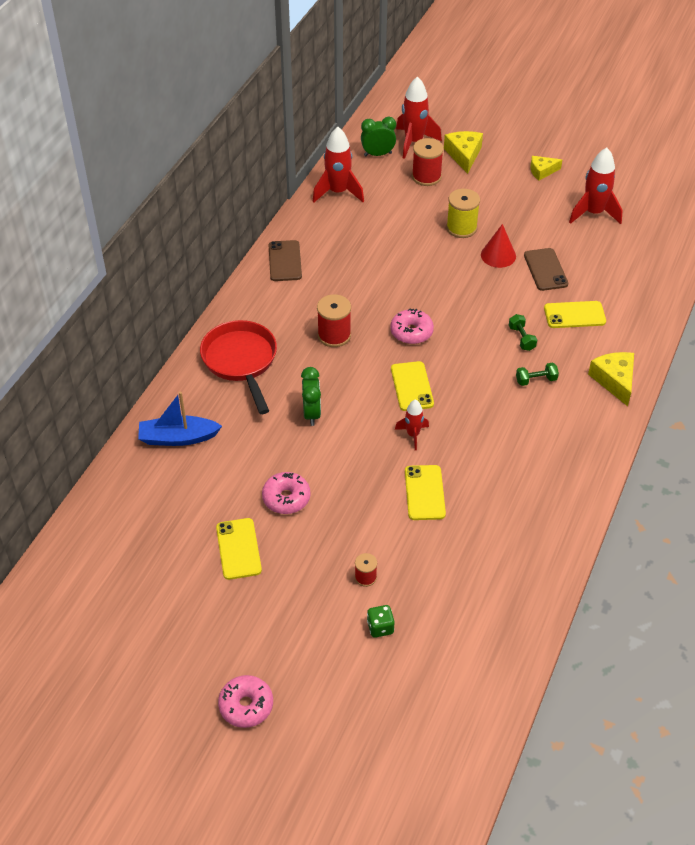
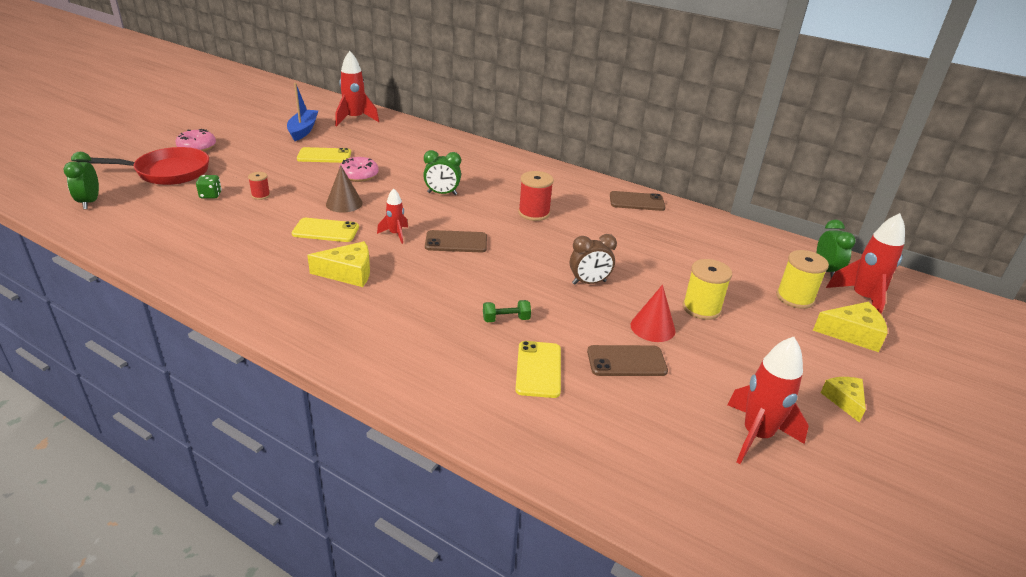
camera: 95 degrees right, 15 degrees down
blue boat [138,392,222,446] -> blue boat moved to [287,83,318,141]
red pan [200,320,277,414] -> red pan moved to [76,147,209,185]
red rocket [312,127,364,203] -> red rocket moved to [335,51,379,126]
pink donut [390,308,434,344] -> none
yellow phone [391,361,434,411] -> brown phone [425,230,487,252]
red spool [412,138,444,186] -> yellow spool [776,250,829,309]
green dumbbell [516,363,559,386] -> none
yellow cheese [588,352,634,406] -> yellow cheese moved to [307,241,370,287]
none -> green clock [63,152,99,209]
none -> brown cone [326,165,363,213]
none -> brown clock [570,234,617,285]

